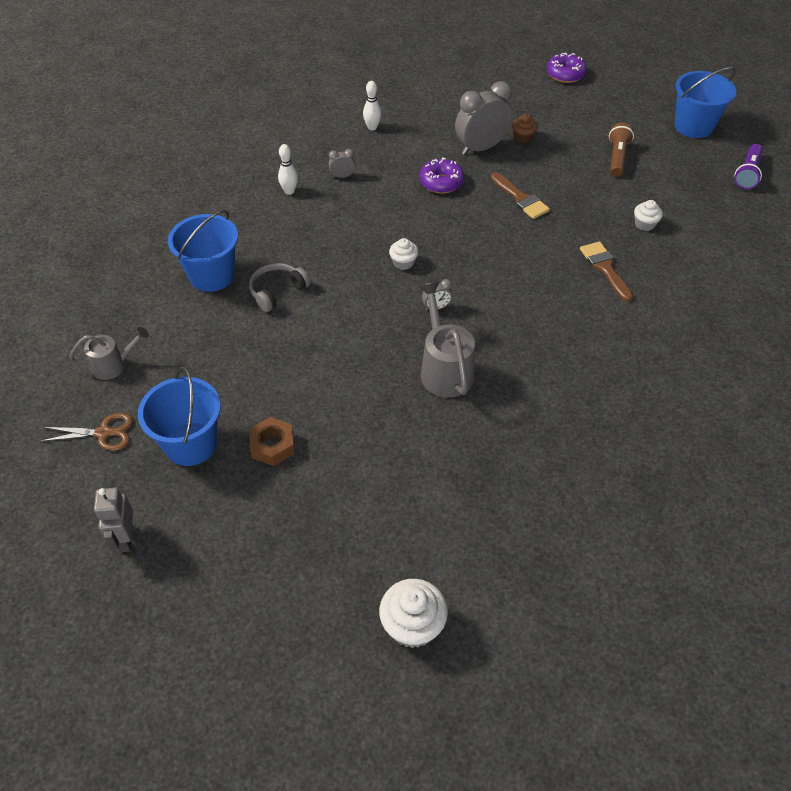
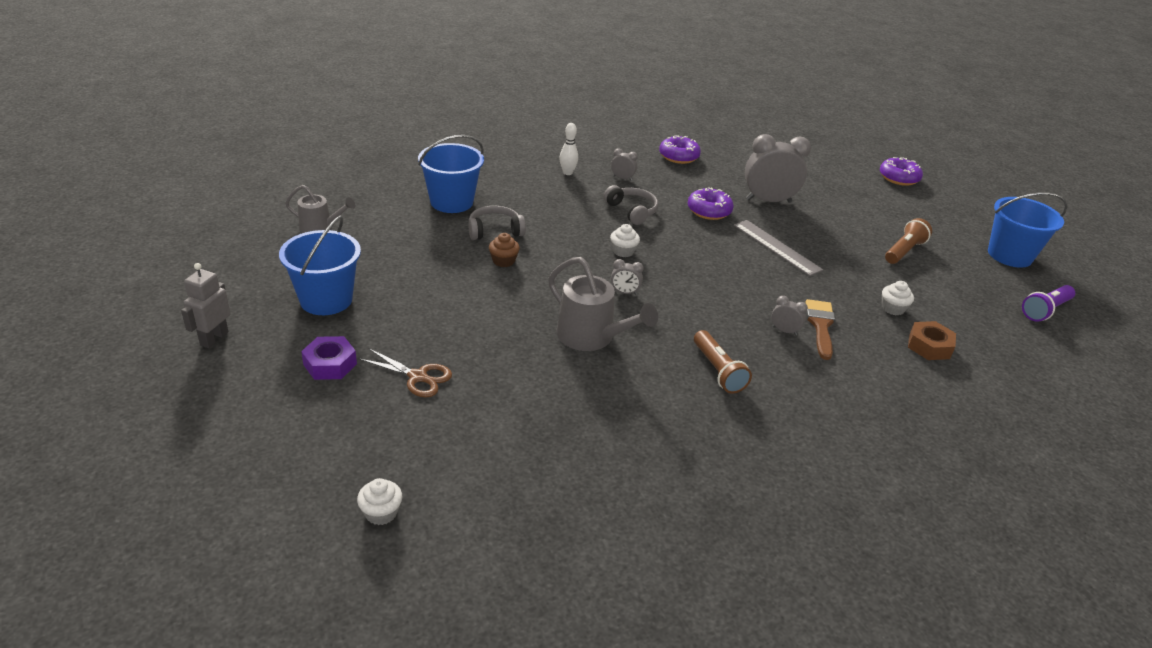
camera: 25 degrees right, 15 degrees down
brown scissors [41,413,133,451] -> brown scissors moved to [358,348,452,397]
brown nut [249,417,295,466] -> brown nut moved to [908,321,956,360]
white bowling pin [363,81,381,130] -> purple donut [659,135,701,164]
white cupcake [379,579,448,648] -> white cupcake [357,478,402,525], size x0.59
grey watering can [419,282,475,398] -> grey watering can turned 120 degrees clockwise [548,257,658,351]
brown brush [491,172,550,219] -> grey ruler [734,220,823,276]
brown cupcake [512,114,538,143] -> brown cupcake moved to [489,233,520,267]
none -> purple nut [301,336,357,380]
none -> grey headphones [604,185,658,225]
none -> brown flashlight [694,330,752,394]
none -> grey clock [772,296,808,335]

